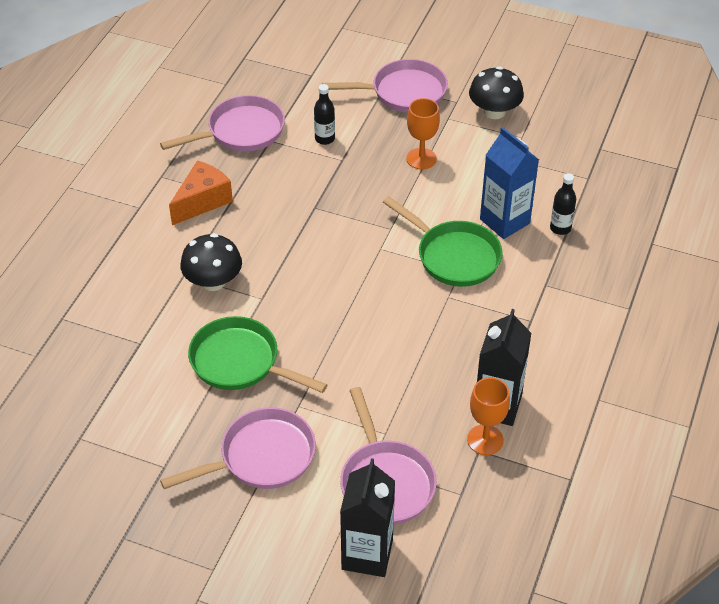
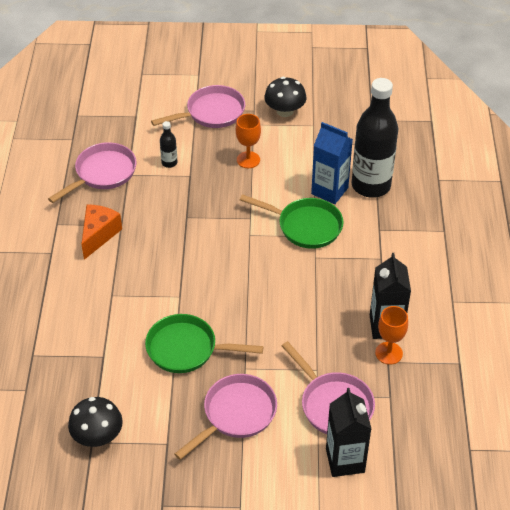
camera: 20 degrees left, 0 degrees up
black mushroom [180,233,242,291] -> black mushroom moved to [68,397,123,447]
black bottle [550,173,576,235] -> black bottle [352,78,398,198], size x2.45

